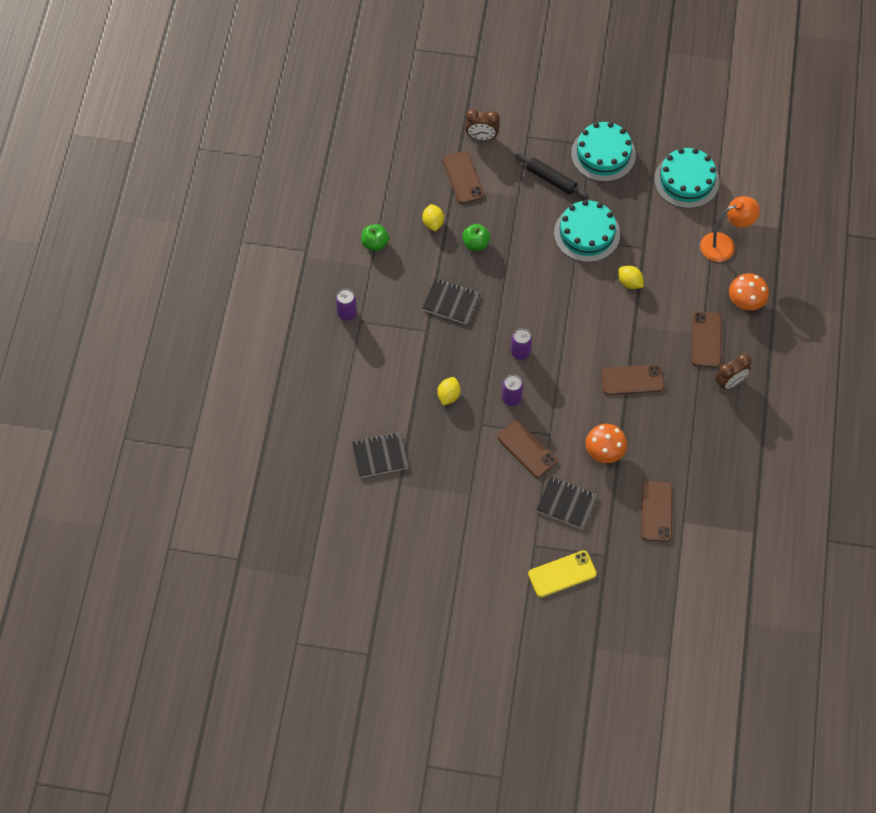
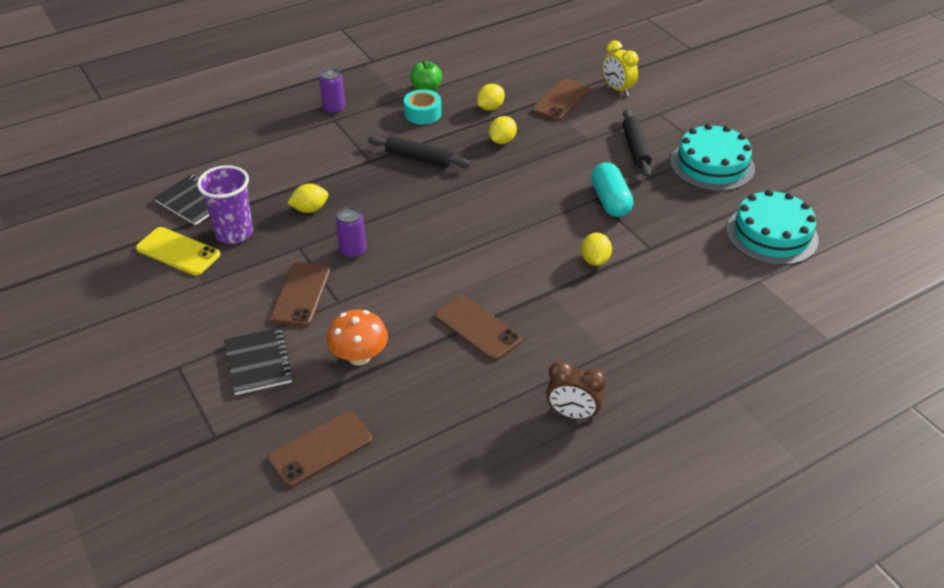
camera: 50 degrees right, 20 degrees down
black notebook [422,278,480,324] -> black rolling pin [368,136,471,168]
green apple [462,224,490,251] -> yellow lemon [489,116,517,144]
brown clock [465,109,500,141] -> yellow clock [603,40,638,96]
purple can [511,328,532,360] -> none
yellow phone [528,550,597,598] -> yellow phone moved to [136,227,220,276]
turquoise cake [554,200,620,262] -> turquoise capsule [591,162,633,217]
brown phone [692,312,721,367] -> none
orange lamp [700,196,760,262] -> none
orange mushroom [729,273,769,310] -> none
none -> purple cup [197,165,253,244]
none -> turquoise tape [404,89,441,124]

